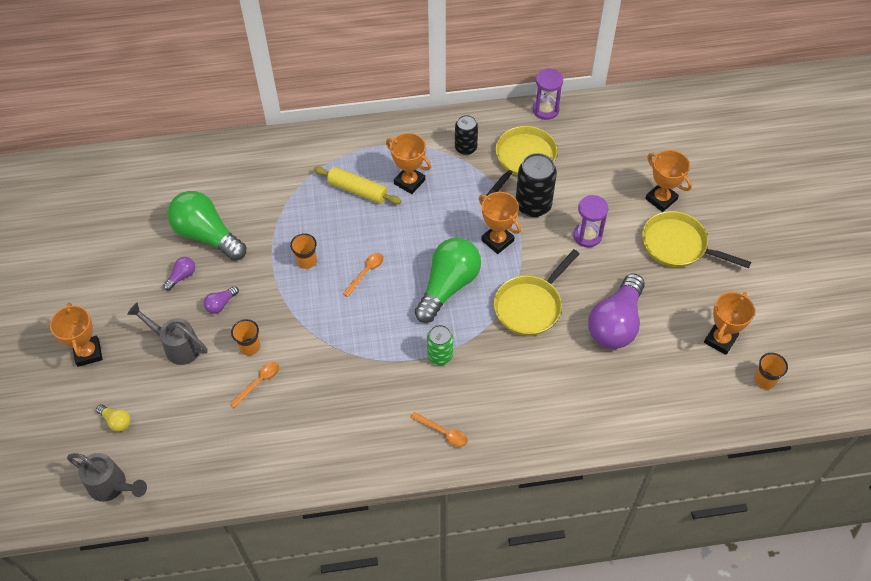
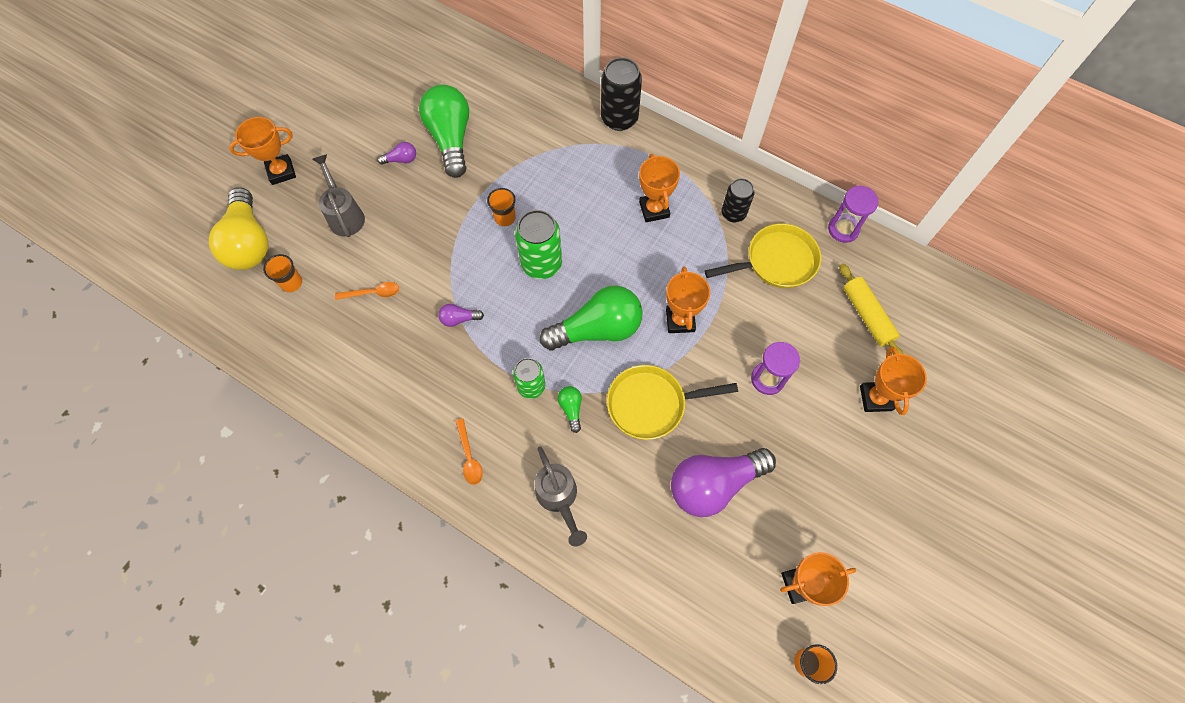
camera: 40 degrees right, 10 degrees up
orange trophy [50,302,103,367] -> orange trophy turned 45 degrees clockwise [229,117,296,185]
grey watering can [67,453,147,502] -> grey watering can moved to [535,447,587,547]
yellow light bulb [96,404,131,432] -> yellow light bulb [209,187,268,270], size x2.36
purple light bulb [204,286,239,314] -> purple light bulb moved to [438,304,484,327]
orange cup [231,319,260,355] -> orange cup moved to [263,254,302,292]
yellow rolling pin [314,166,401,204] -> yellow rolling pin moved to [839,264,904,355]
orange spoon [342,253,383,297] -> green can [515,210,562,279]
black can [516,153,557,217] -> black can moved to [601,57,642,131]
yellow pan [642,211,751,268] -> none
none -> green light bulb [558,386,582,433]

